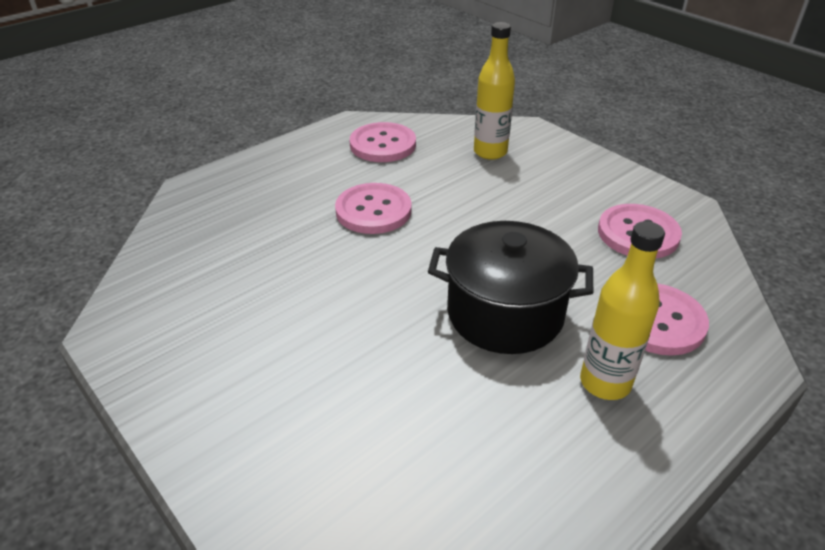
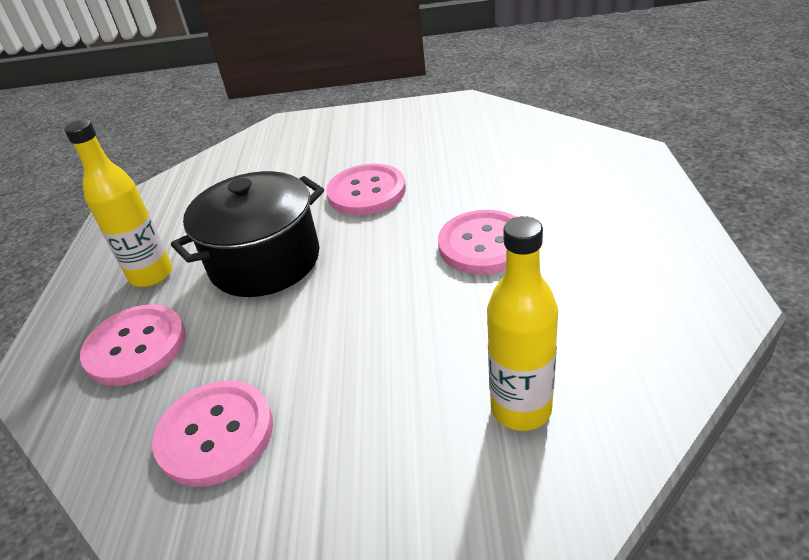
camera: 135 degrees right, 0 degrees up
pink button [350,122,416,162] -> pink button moved to [326,164,406,215]

